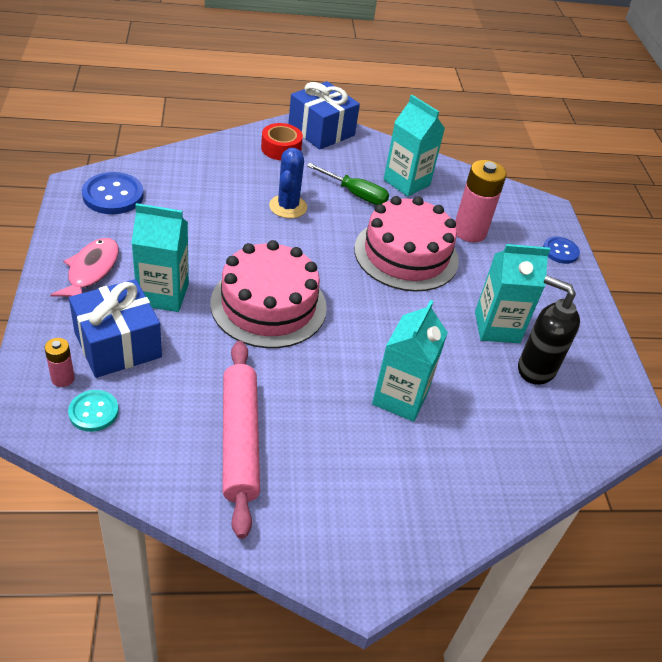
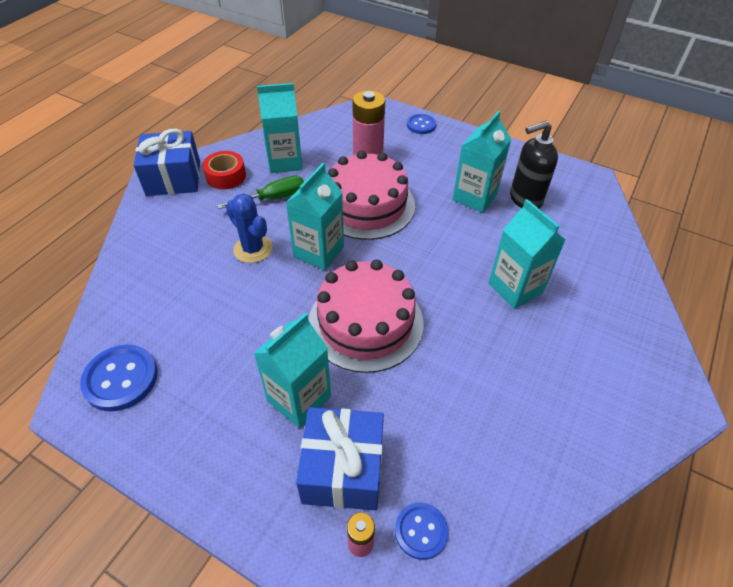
camera: 50 degrees left, 5 degrees up
pink fish [50,238,119,297] -> none
turquoise button [68,390,119,432] -> blue button [395,502,448,560]
pink rolling pin [223,341,260,539] -> none
red tape [261,123,303,160] -> red tape moved to [203,151,246,189]
none -> turquoise carton [286,163,344,270]

